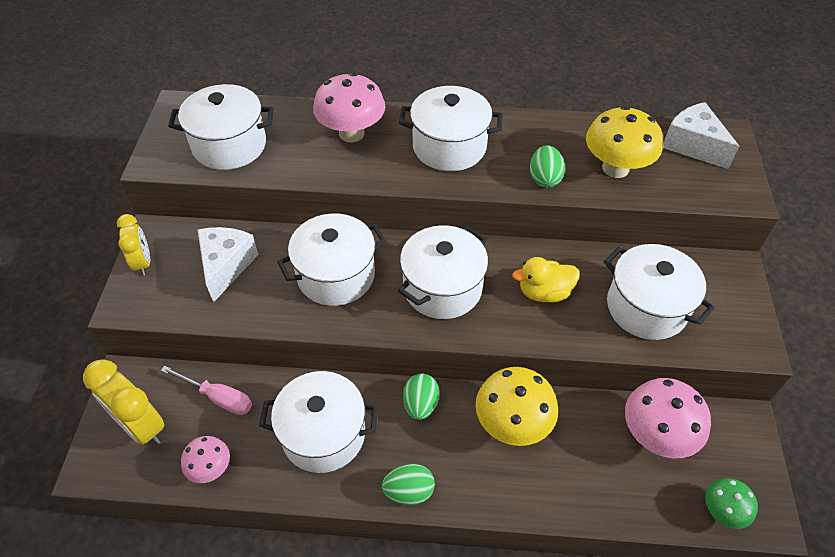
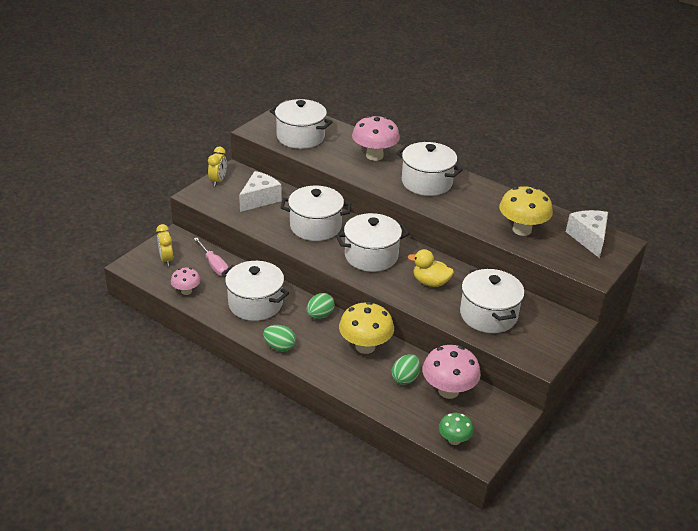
camera: 30 degrees right, 15 degrees down
yellow clock [83,359,164,445] -> yellow clock [156,224,173,266], size x0.64
green egg [530,145,565,188] -> green egg moved to [392,354,420,385]

